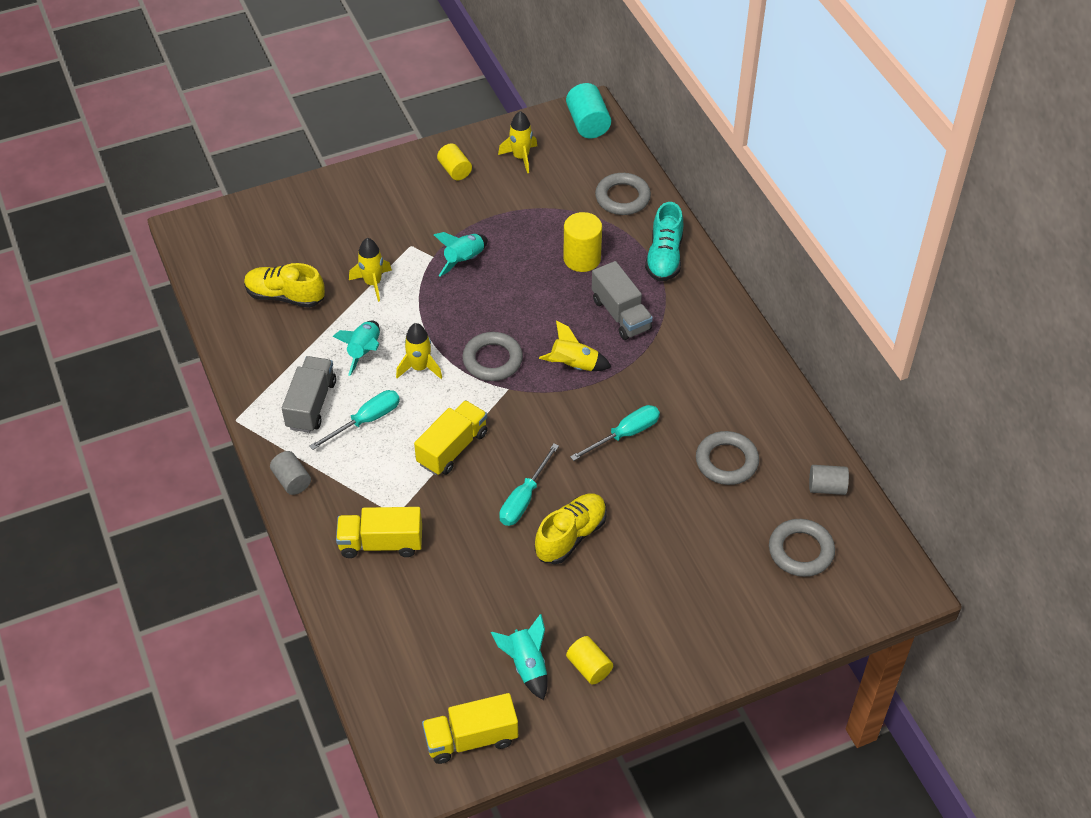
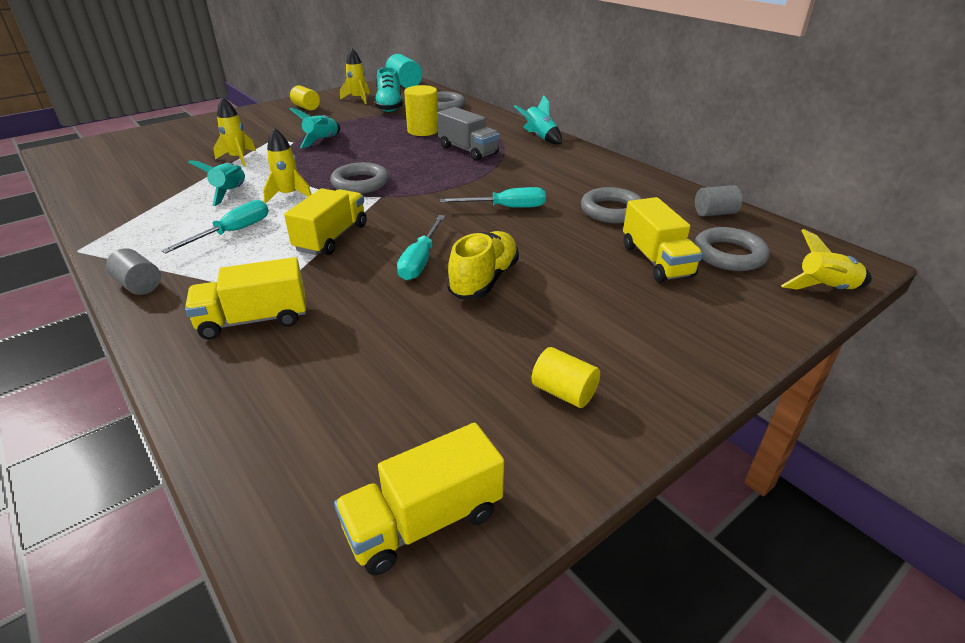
camera: 15 degrees left, 15 degrees down
yellow shoe [244,263,325,308] -> none
grey truck [282,356,336,433] -> none
turquoise rocket [491,614,547,700] -> turquoise rocket moved to [514,95,562,144]
yellow rocket [539,320,611,371] -> yellow rocket moved to [781,229,872,289]
turquoise screwdriver [570,405,660,461] -> turquoise screwdriver turned 45 degrees clockwise [440,187,546,208]
turquoise shoe [645,202,683,282] -> turquoise shoe moved to [375,67,403,112]
none -> yellow truck [623,197,703,282]

